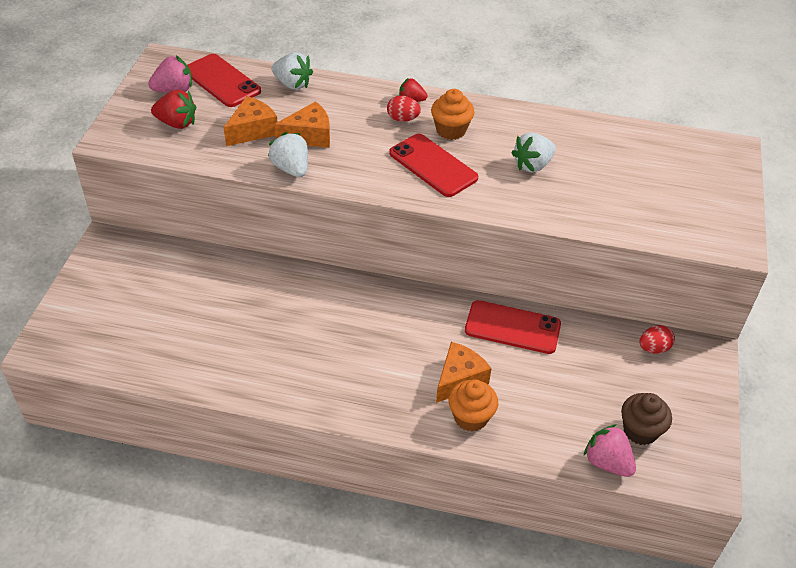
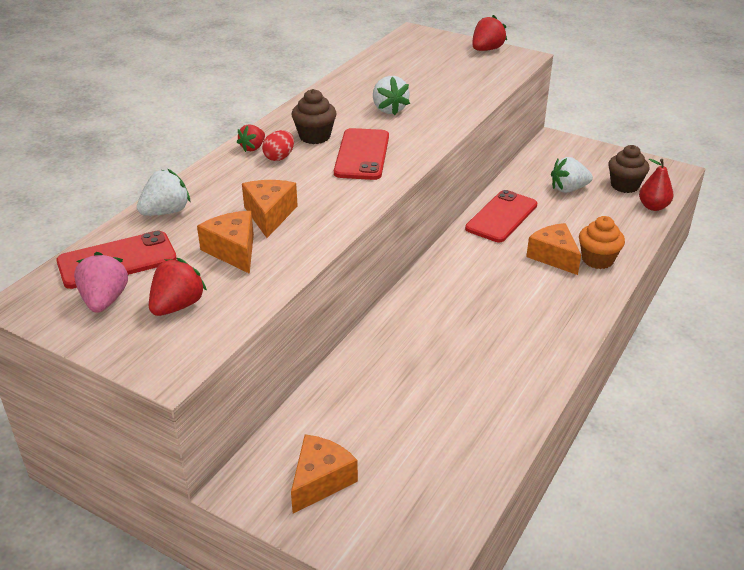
camera: 70 degrees left, 10 degrees down
white strawberry [268,132,308,177] -> white strawberry moved to [551,157,593,193]
red phone [389,134,478,197] -> red phone turned 60 degrees counterclockwise [334,128,389,180]
orange cupcake [431,89,474,140] -> brown cupcake [291,89,337,144]
pink strawberry [584,424,636,477] -> red pear [639,159,673,211]
red egg [639,325,675,354] -> none
none -> orange cheese [291,434,358,513]
none -> red strawberry [472,15,507,51]

